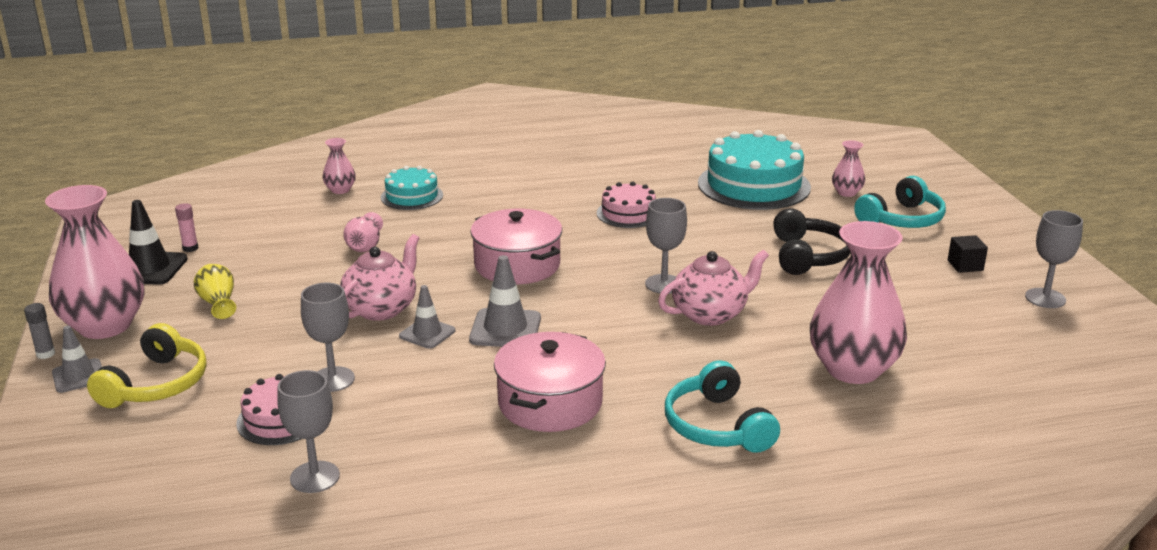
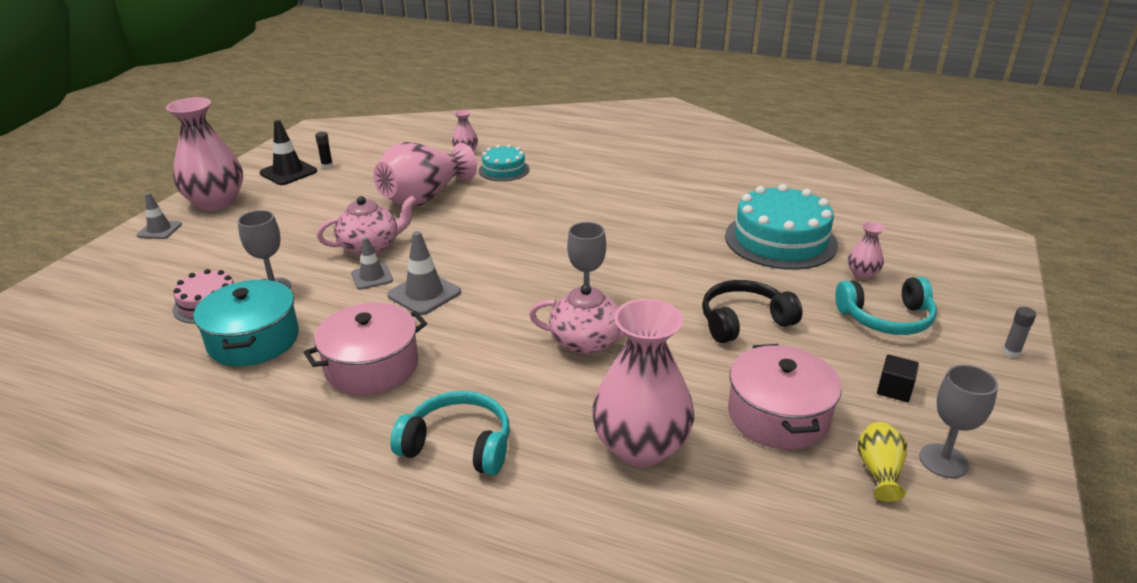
camera: 35 degrees right, 5 degrees up
grey glue stick [24,303,55,359] -> grey glue stick moved to [1002,307,1036,358]
yellow headphones [87,323,207,408] -> none
pink glue stick [175,203,199,252] -> black glue stick [315,132,333,169]
yellow vase [194,264,236,319] -> yellow vase moved to [857,422,907,502]
grey goblet [277,370,340,493] -> none
pink vase [343,212,383,252] -> pink vase [374,142,477,207], size x2.20
pink pot [470,209,562,284] -> pink pot moved to [728,344,842,450]
pink cake [597,182,656,228] -> none
turquoise headphones [665,360,780,453] -> turquoise headphones turned 90 degrees clockwise [390,391,510,476]
black headphones [773,208,850,275] -> black headphones turned 150 degrees counterclockwise [702,280,803,343]
none -> turquoise pot [193,279,299,366]

